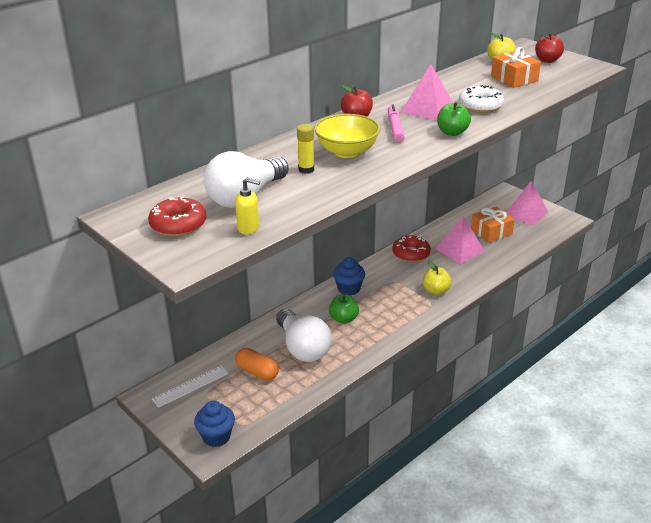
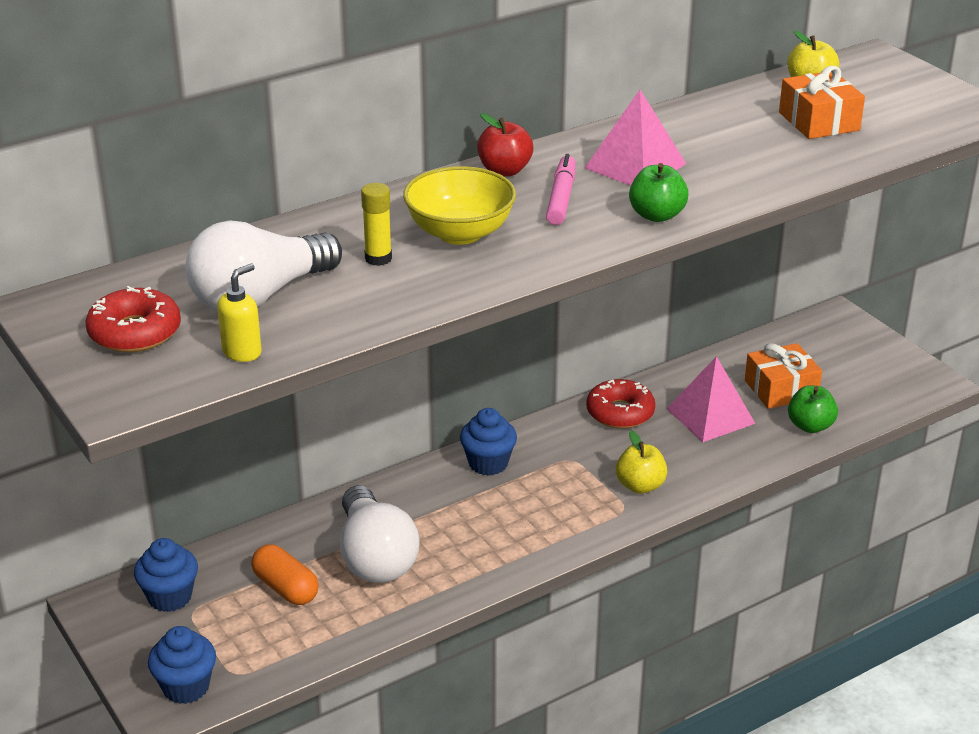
camera: 10 degrees right, 0 degrees up
white ruler [152,366,229,408] -> blue cupcake [134,538,198,612]
yellow soap dispenser [235,178,260,235] -> yellow soap dispenser turned 75 degrees counterclockwise [217,264,262,362]
green apple [329,295,359,324] -> green apple moved to [788,385,838,433]
white donut [459,85,504,113] -> none
pink pyramid [506,181,548,226] -> none
red apple [535,33,564,63] -> none

